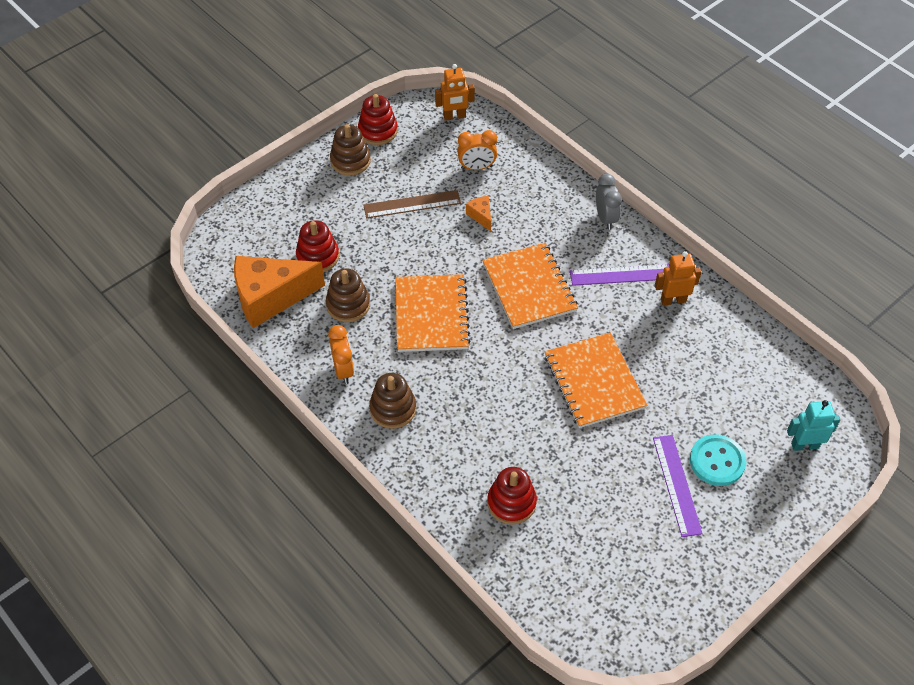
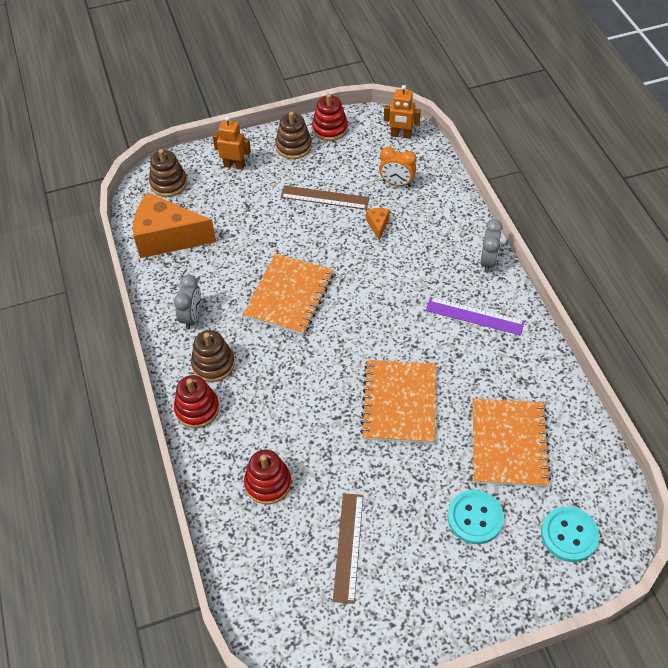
camera: 25 degrees right, 0 degrees up
red stacking toy [296,220,339,272] -> red stacking toy moved to [174,375,219,428]
brown stacking toy [326,269,370,322] -> brown stacking toy moved to [149,149,187,197]
orange clock [328,325,354,384] -> grey clock [174,275,201,329]
orange notebook [482,243,578,329] -> orange notebook moved to [473,399,551,487]
purple ruler [653,435,703,537] -> none
orange robot [655,251,701,306] -> orange robot moved to [213,116,251,170]
turquoise robot [787,400,840,451] -> turquoise button [541,506,599,562]
none -> brown ruler [333,493,363,604]

